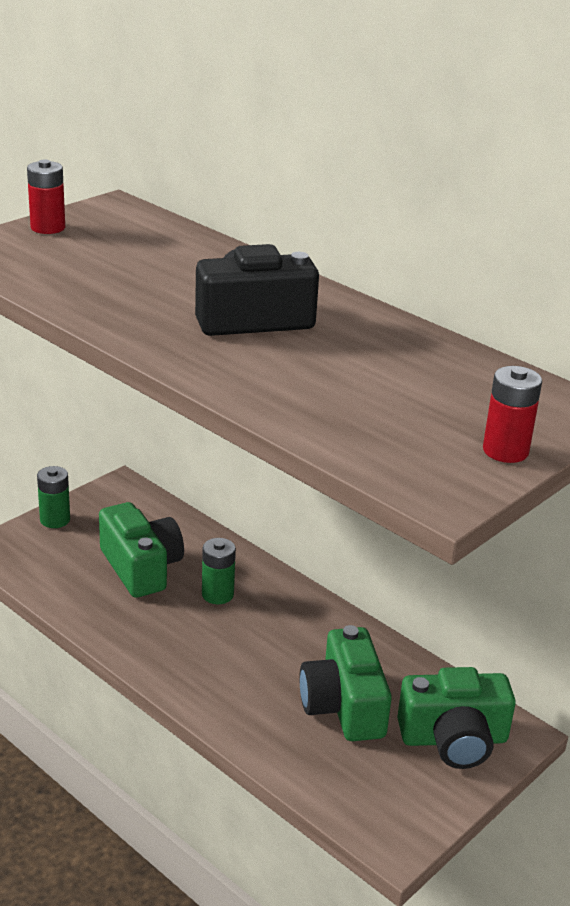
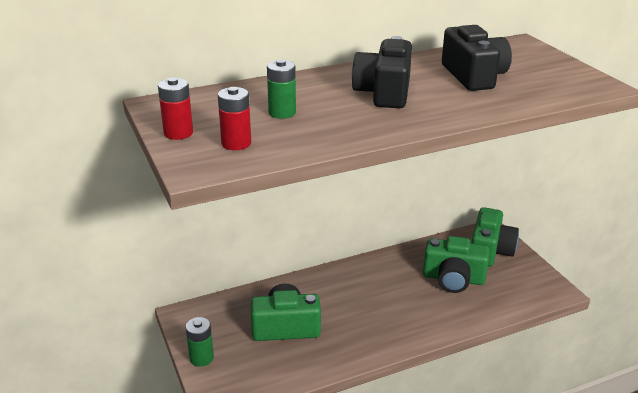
camera: 65 degrees left, 0 degrees up
green battery [202,538,236,604] -> green battery moved to [267,59,296,119]
red battery [483,366,542,463] -> red battery moved to [218,87,251,150]
none -> black camera [442,25,512,91]

